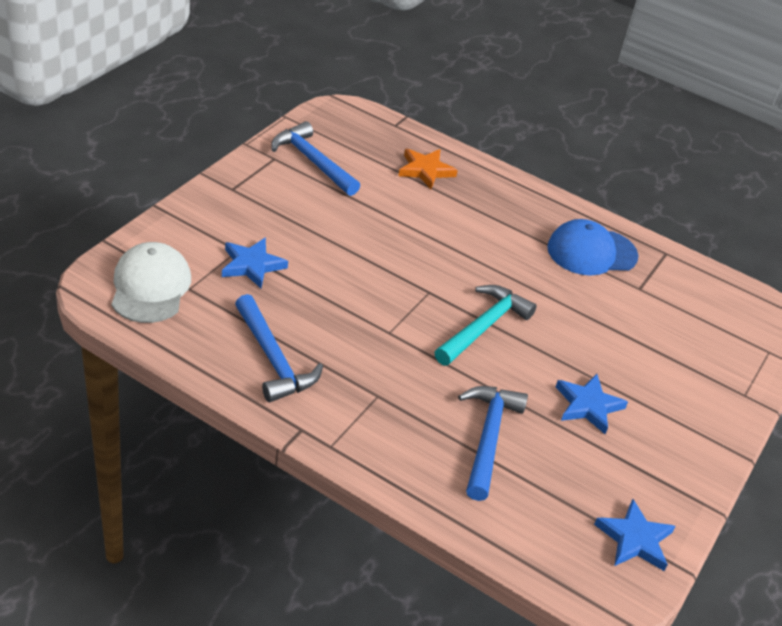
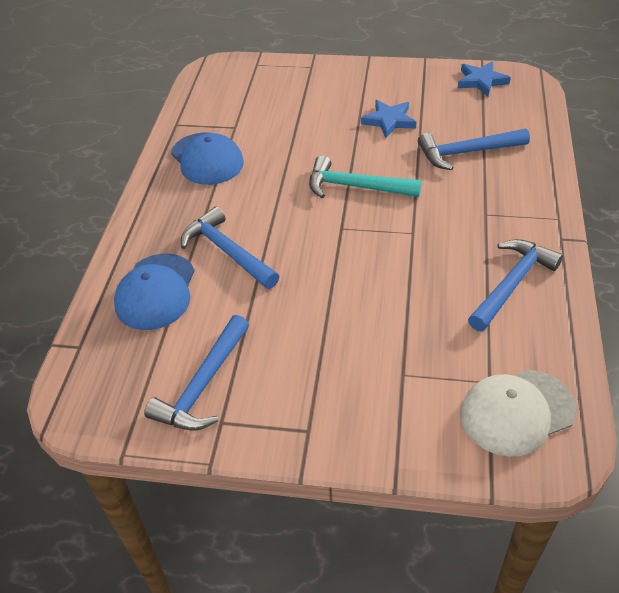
camera: 105 degrees left, 5 degrees up
blue star [222,238,288,288] -> none
orange star [398,149,458,189] -> blue cap [114,254,195,330]
none -> blue hammer [181,206,279,289]

